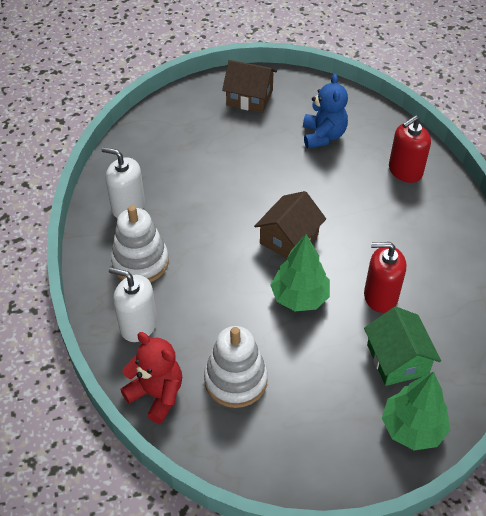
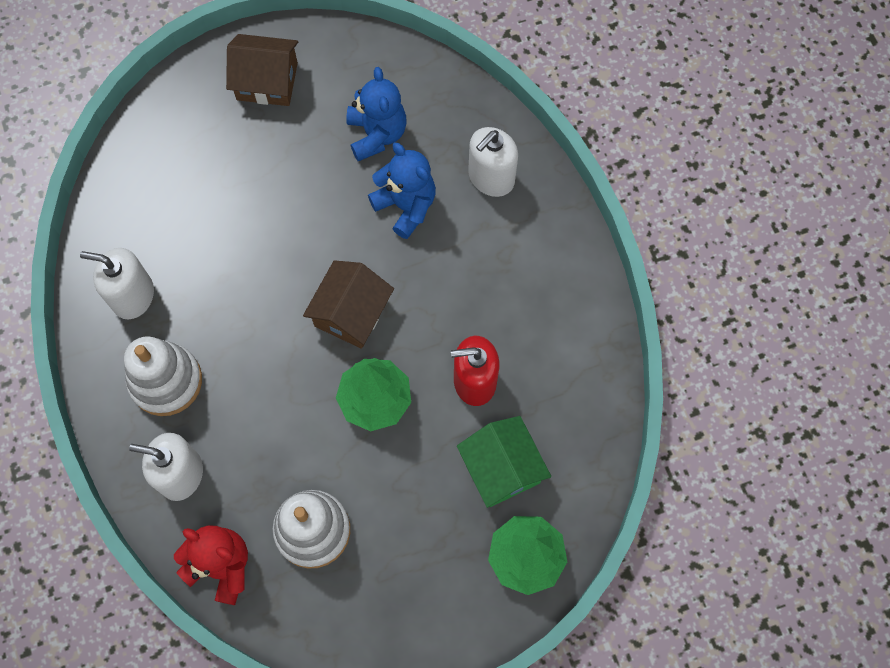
camera: 10 degrees left, 20 degrees up
red soap dispenser [389,115,431,183] -> white soap dispenser [468,127,518,197]
none -> blue teddy bear [368,143,436,239]

